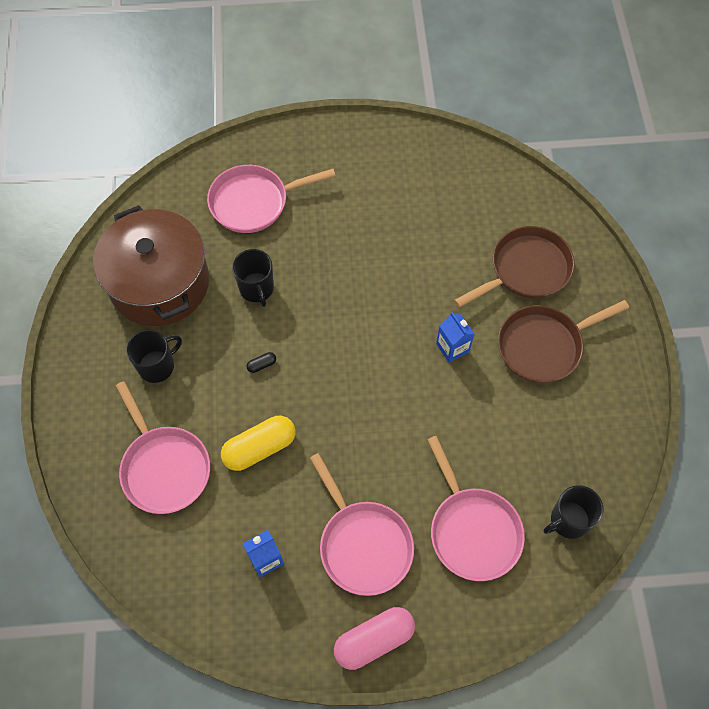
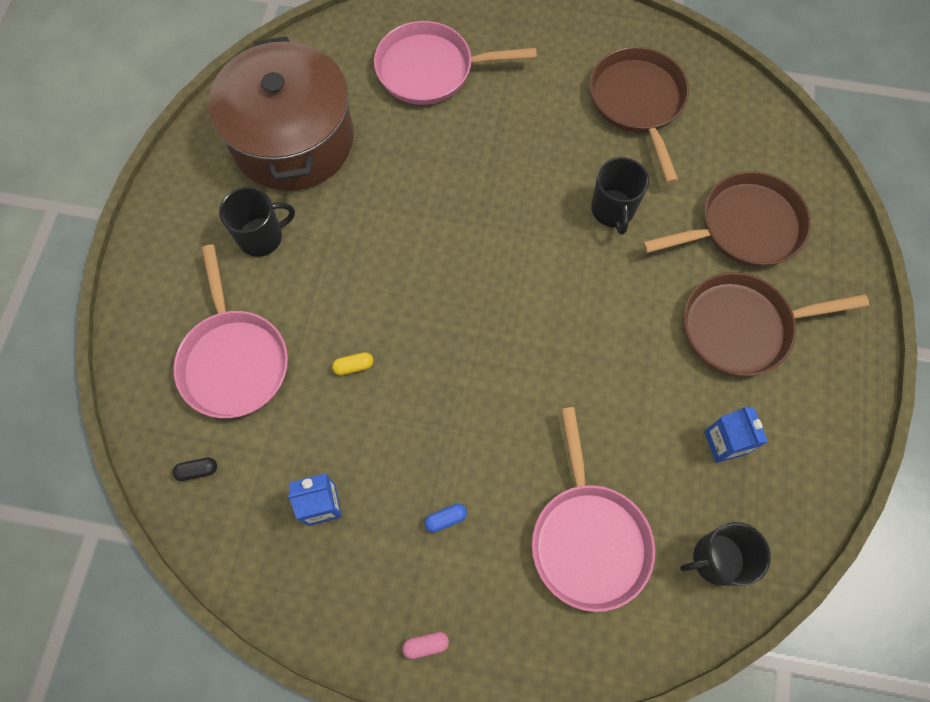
camera: 15 degrees right, 5 degrees up
yellow capsule [221,416,296,471] -> yellow capsule [332,352,373,375], size x0.42
black mug [232,249,274,307] -> black mug moved to [591,157,649,235]
black capsule [246,352,276,373] -> black capsule moved to [172,457,217,481]
pink pan [309,453,414,596] -> blue capsule [424,504,467,533]
pink capsule [334,607,415,670] -> pink capsule [402,632,449,659], size x0.42
blue carton [436,312,474,363] -> blue carton moved to [704,406,768,463]
none -> brown pan [590,47,689,184]

